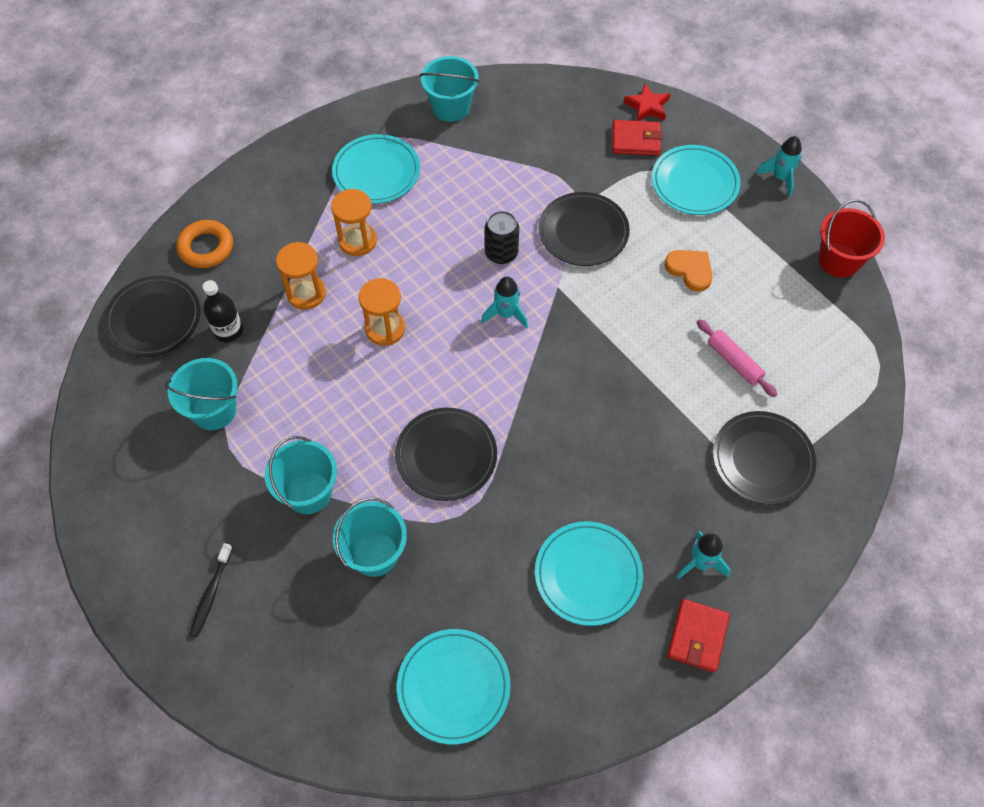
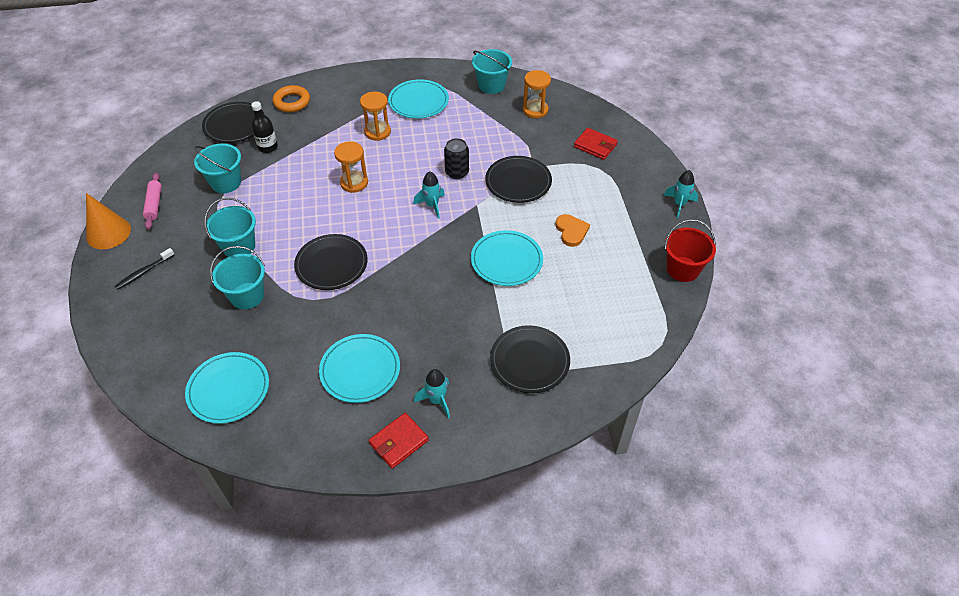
camera: 30 degrees right, 10 degrees down
orange hourglass [276,242,326,310] -> orange hourglass moved to [523,70,551,118]
red star [624,84,670,121] -> none
turquoise plate [652,145,741,215] -> turquoise plate moved to [471,230,543,286]
pink rolling pin [697,319,777,397] -> pink rolling pin moved to [143,173,162,229]
none -> orange cone [86,193,131,249]

